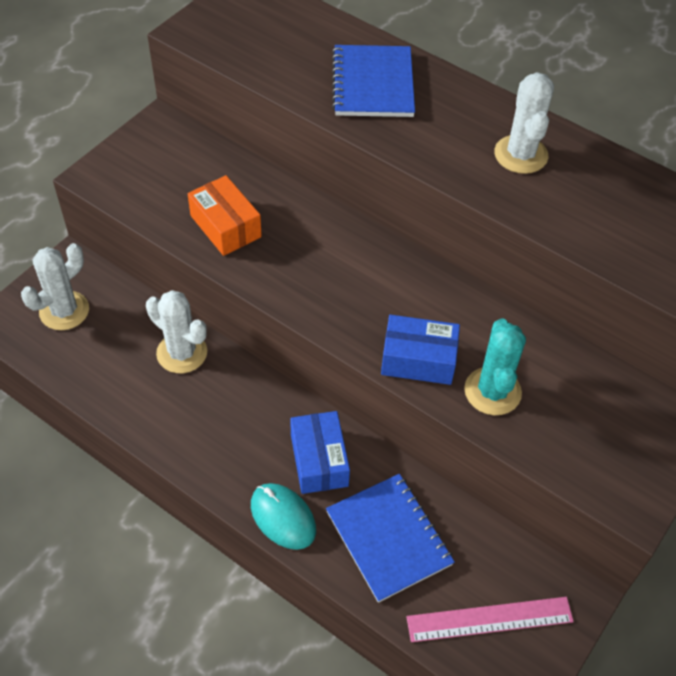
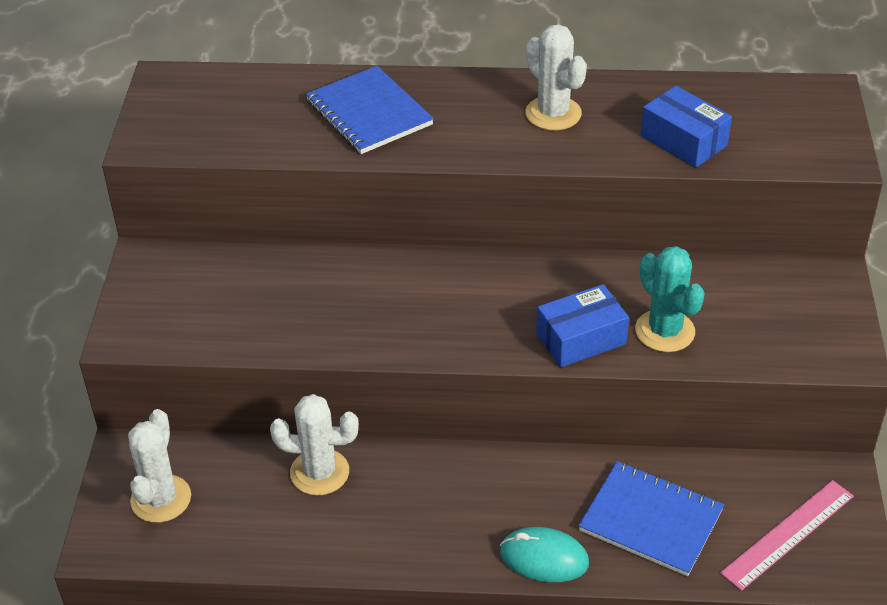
camera: 30 degrees left, 10 degrees down
orange box [188,175,262,256] -> none
blue box [290,411,350,494] -> blue box moved to [641,86,732,168]

